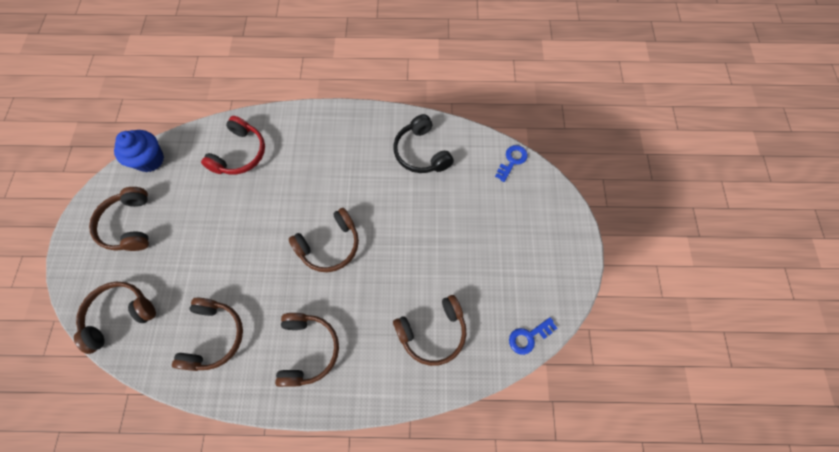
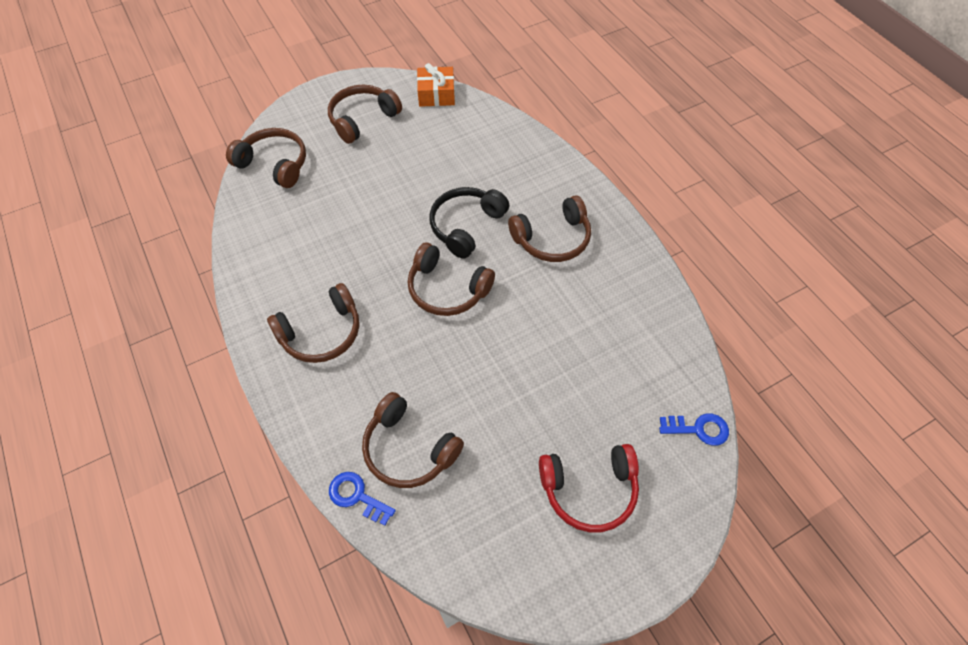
camera: 60 degrees right, 10 degrees down
blue cupcake [114,130,164,172] -> orange gift [417,63,455,107]
brown headphones [172,298,243,371] -> brown headphones moved to [508,195,591,262]
red headphones [201,116,265,174] -> red headphones moved to [539,444,639,532]
black headphones [393,114,454,173] -> black headphones moved to [429,187,509,259]
blue key [509,317,557,355] -> blue key moved to [329,472,396,526]

